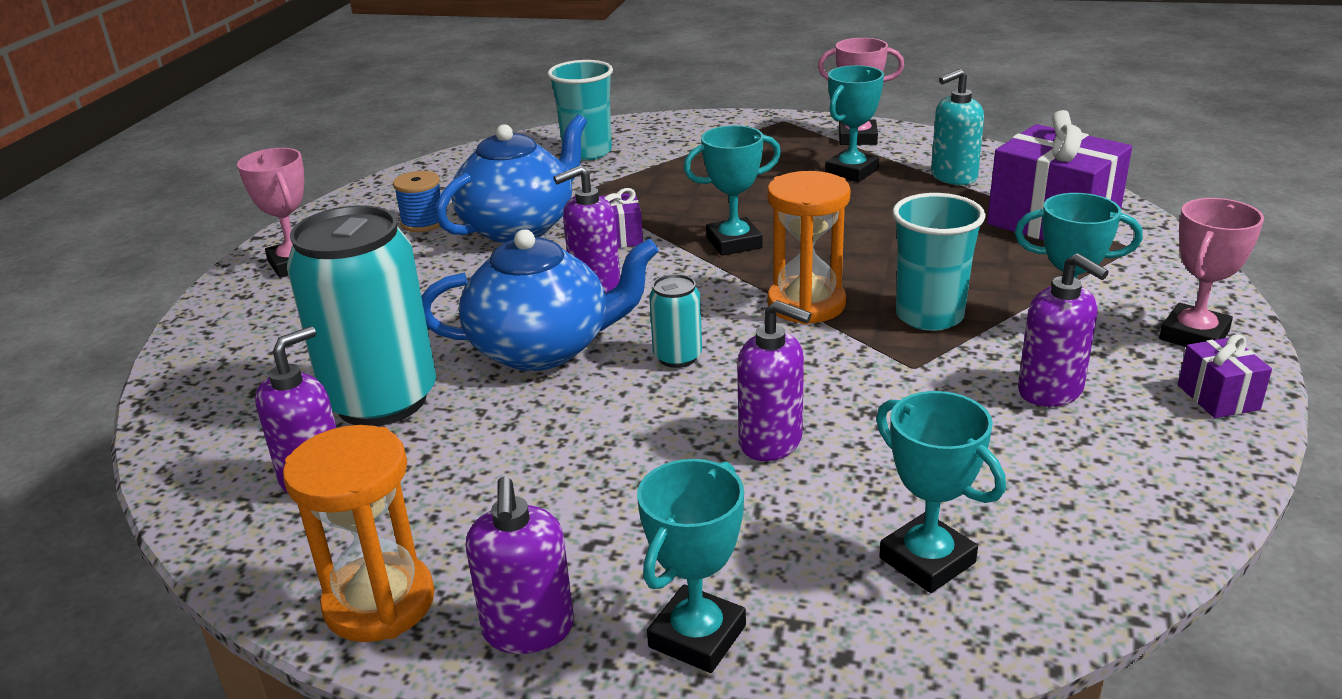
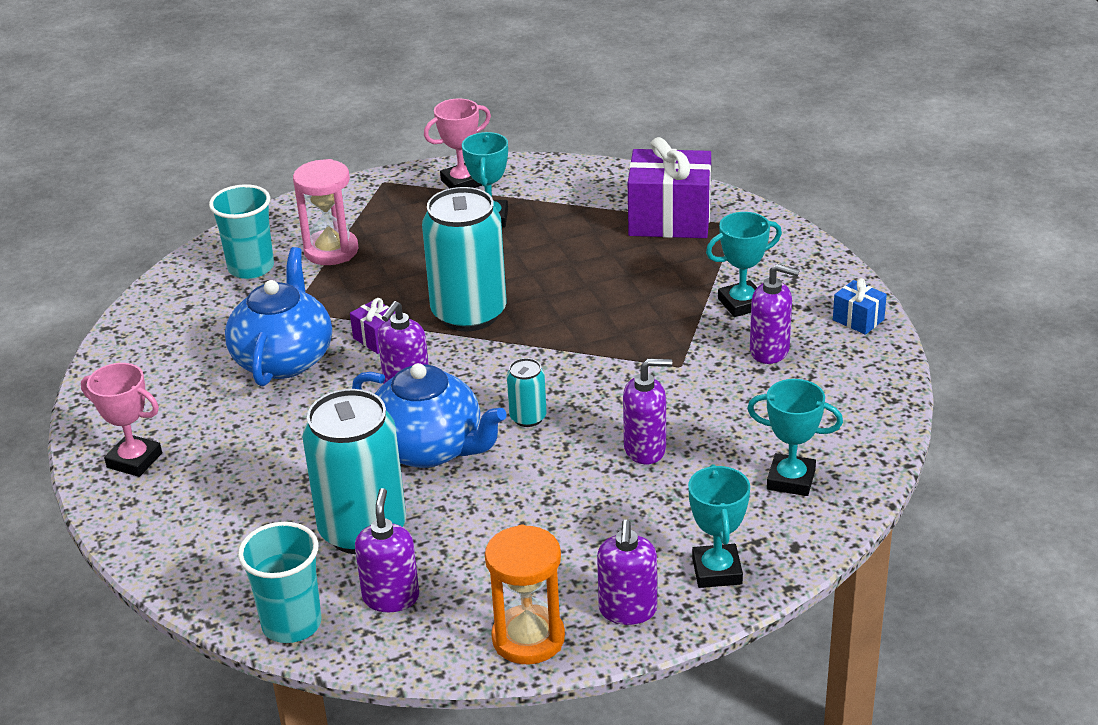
camera: 35 degrees left, 5 degrees up
blue spool [393,171,441,232] -> none
blue teapot [421,229,659,371] -> blue teapot turned 75 degrees clockwise [352,363,507,468]
purple soap dispenser [466,477,574,654] -> purple soap dispenser turned 45 degrees clockwise [597,519,657,625]
turquoise trophy [683,125,781,256] -> turquoise can [422,187,506,331]
orange hourglass [767,171,851,324] -> none
turquoise cup [892,193,986,331] -> turquoise cup moved to [238,522,321,643]
turquoise soap dispenser [931,69,984,185] -> none
pink trophy [1159,198,1264,347] -> none
purple gift [1178,334,1272,418] -> blue gift [833,278,887,335]
none -> pink hourglass [293,159,358,265]

